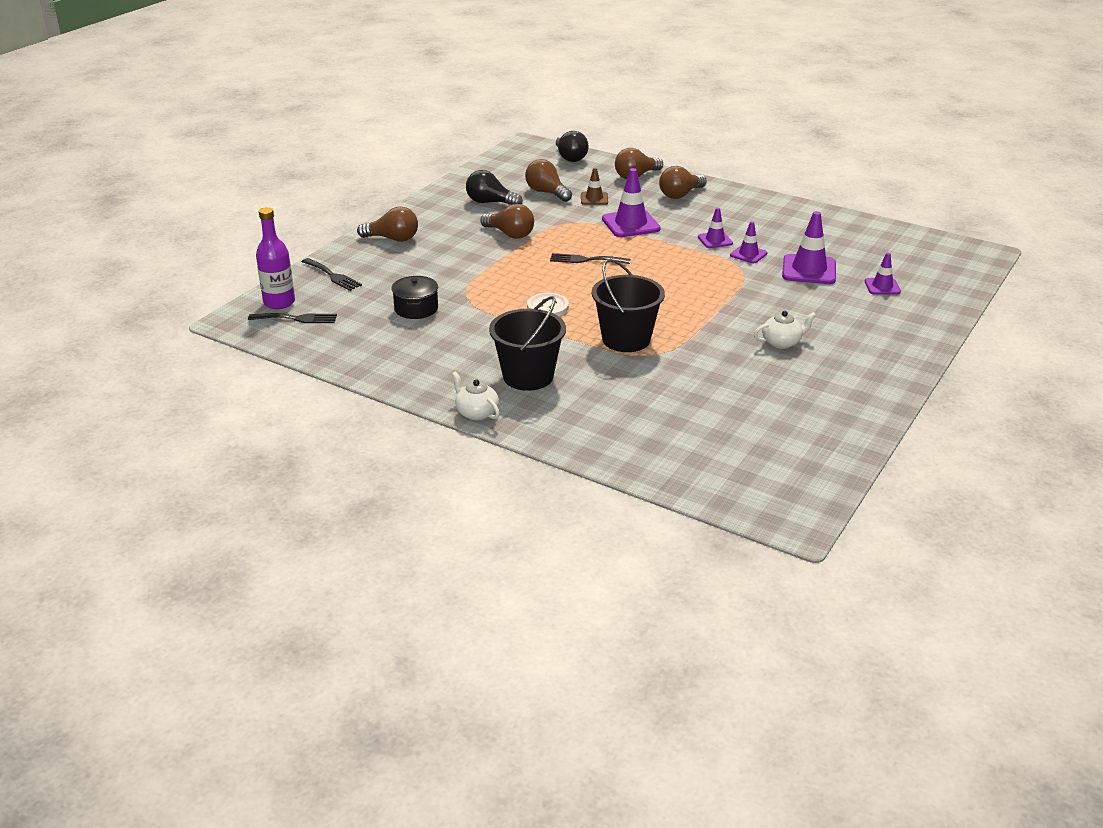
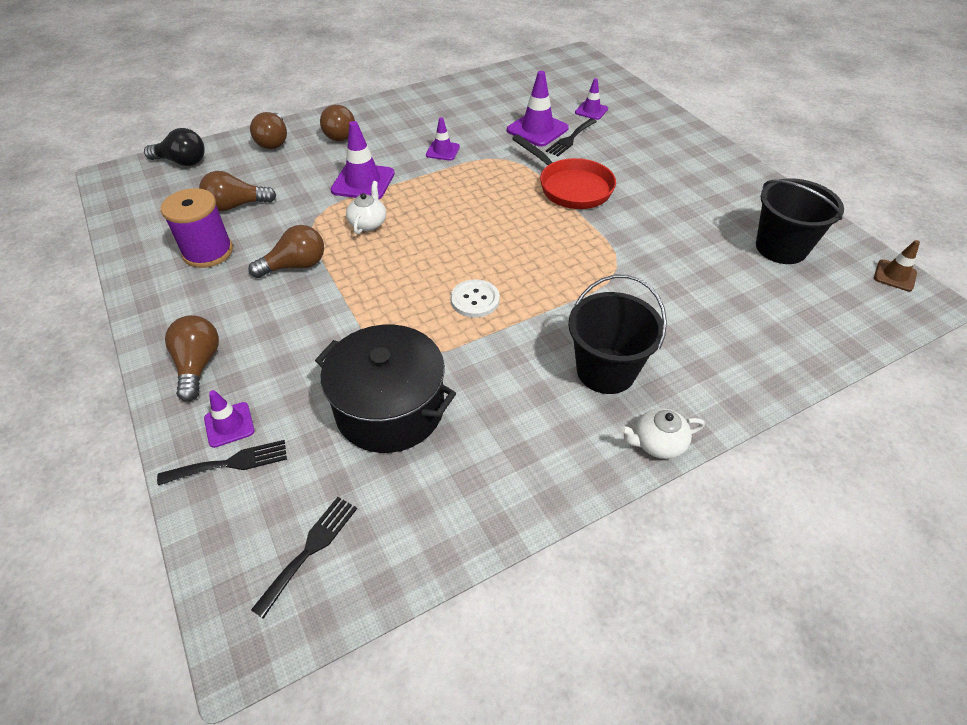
camera: 60 degrees left, 15 degrees up
purple bottle [256,207,295,309] -> none
brown light bulb [357,206,418,242] -> brown light bulb turned 45 degrees counterclockwise [165,315,219,402]
black pot [391,276,438,319] -> black pot [315,325,456,453], size x1.85
black light bulb [466,170,523,205] -> purple spool [161,188,233,268]
black fork [550,253,631,264] -> black fork moved to [546,118,597,156]
brown traffic cone [581,168,608,205] -> brown traffic cone moved to [874,240,920,291]
black bucket [592,259,665,352] -> black bucket moved to [756,178,844,264]
purple traffic cone [730,221,767,263] -> purple traffic cone moved to [204,390,254,448]
white teapot [754,311,816,349] -> white teapot moved to [346,181,386,234]
none -> red pan [512,134,616,209]

